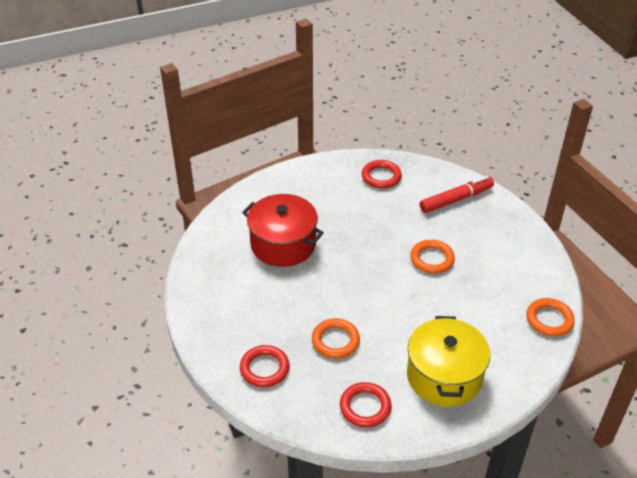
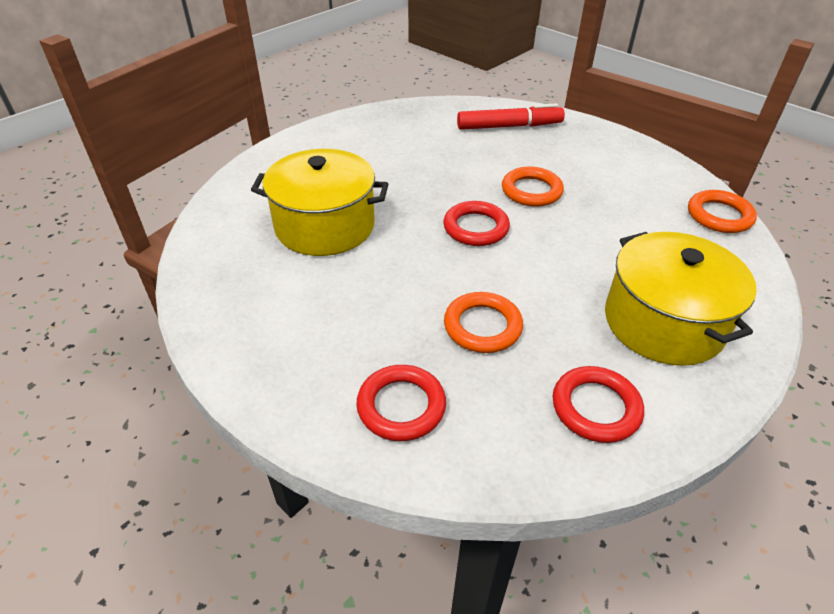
camera: 25 degrees left, 0 degrees up
red pot [242,194,324,267] -> yellow pot [251,149,388,256]
red ring [362,160,402,189] -> red ring moved to [443,201,510,246]
red marker [420,176,494,213] -> red marker turned 45 degrees clockwise [457,103,565,130]

